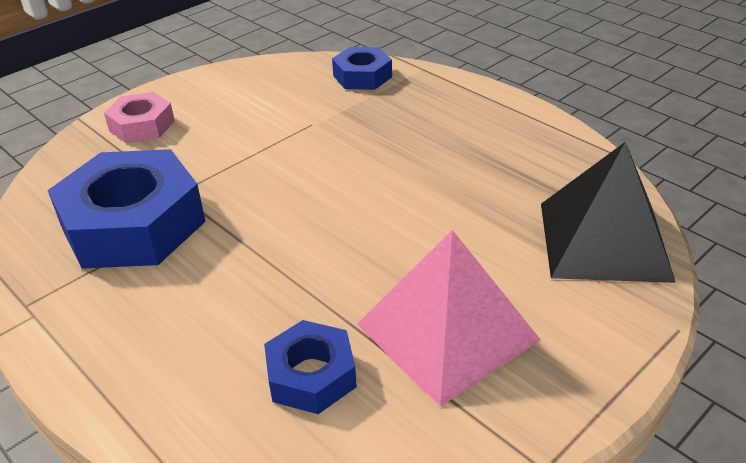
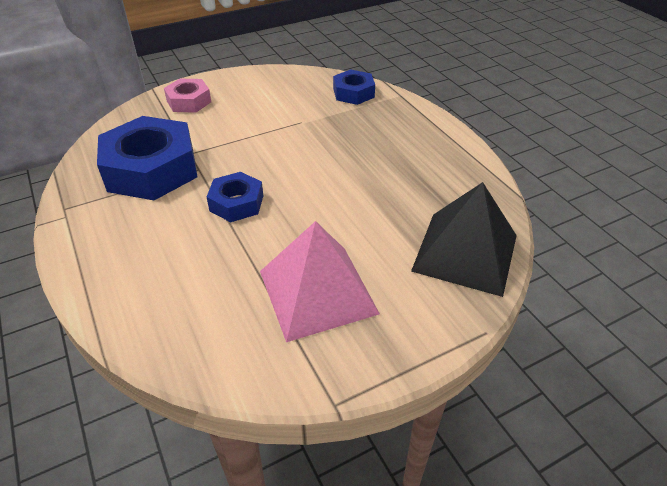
camera: 15 degrees right, 5 degrees up
blue nut [264,320,357,414] -> blue nut moved to [207,172,263,222]

